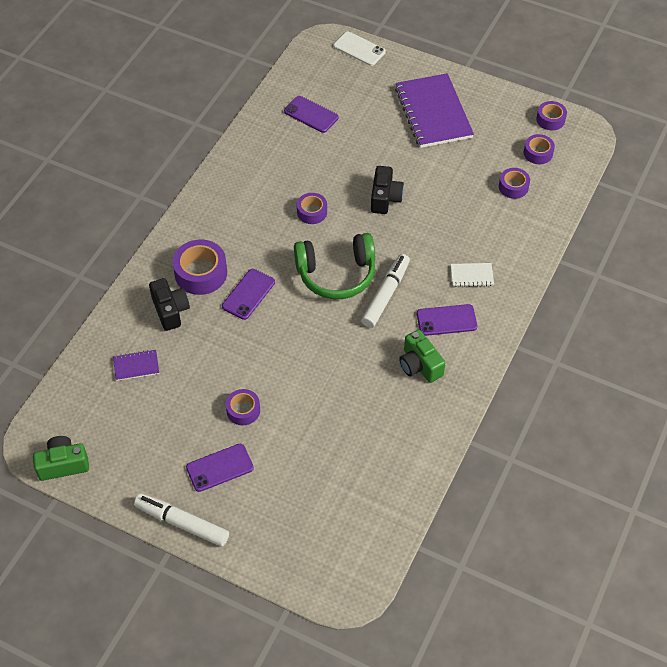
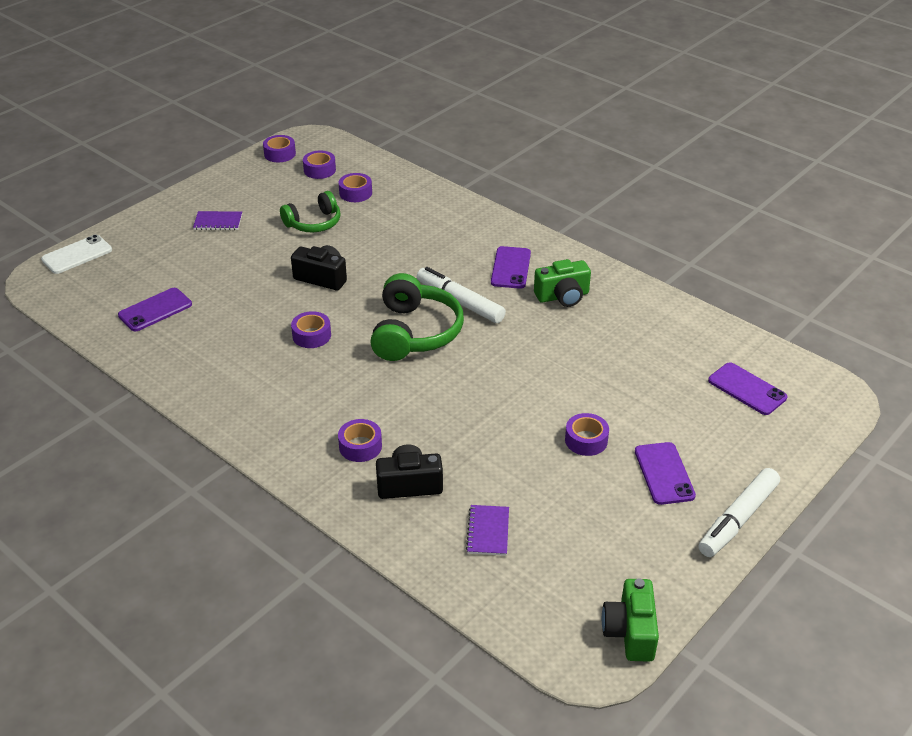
camera: 75 degrees left, 15 degrees down
purple tape [173,239,227,295] -> purple tape [338,419,382,462], size x0.60
purple phone [222,269,275,320] -> purple phone moved to [708,362,787,415]
purple notebook [395,73,474,148] -> purple notebook [193,211,242,230], size x0.43
white notebook [451,263,494,287] -> none
none -> green headphones [280,191,341,232]

